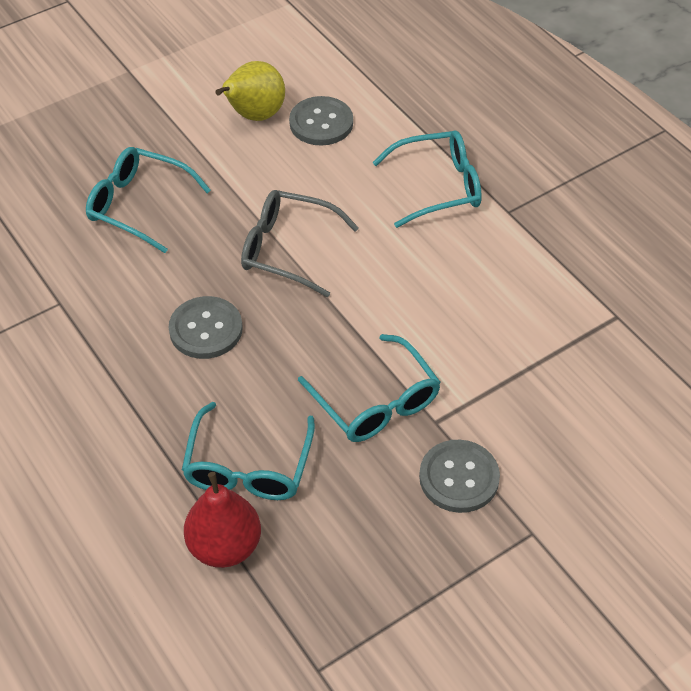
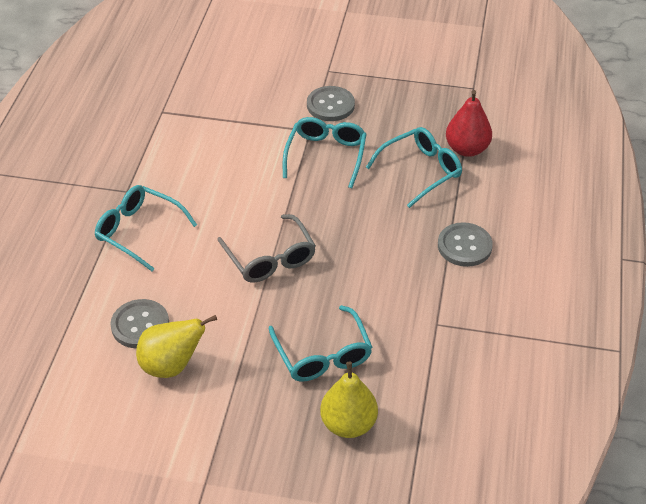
camera: 135 degrees left, 5 degrees down
grey button [169,296,243,359] -> grey button moved to [438,222,493,267]
none -> yellow pear [320,362,378,438]

